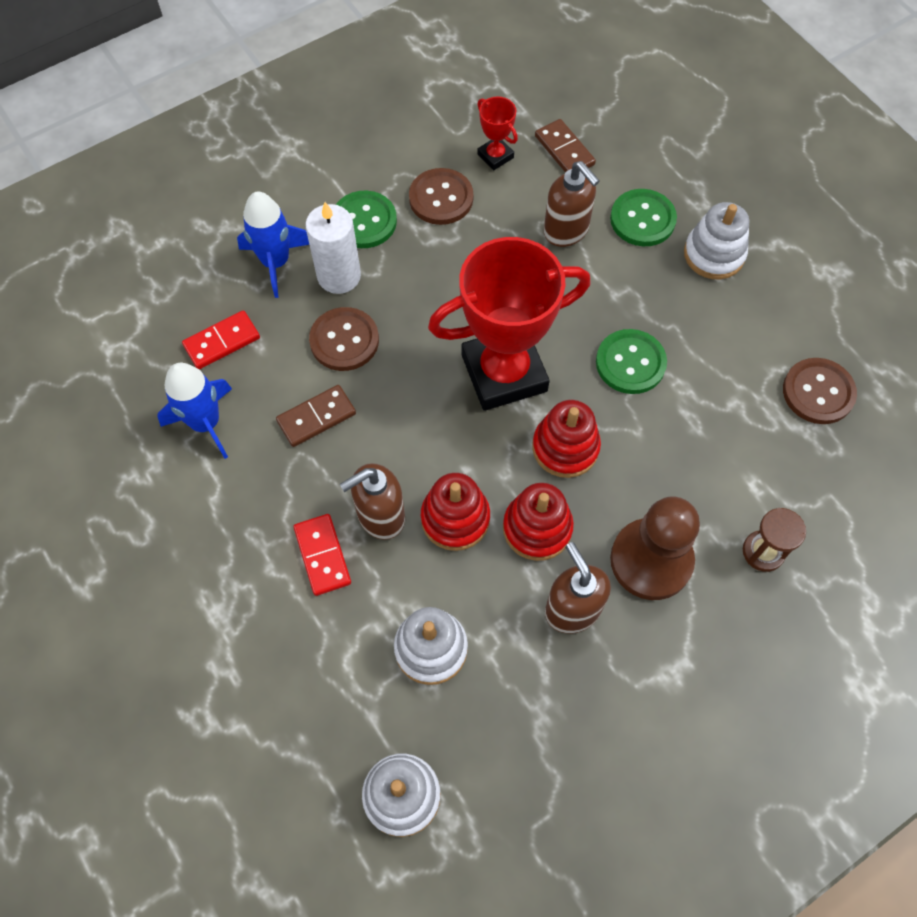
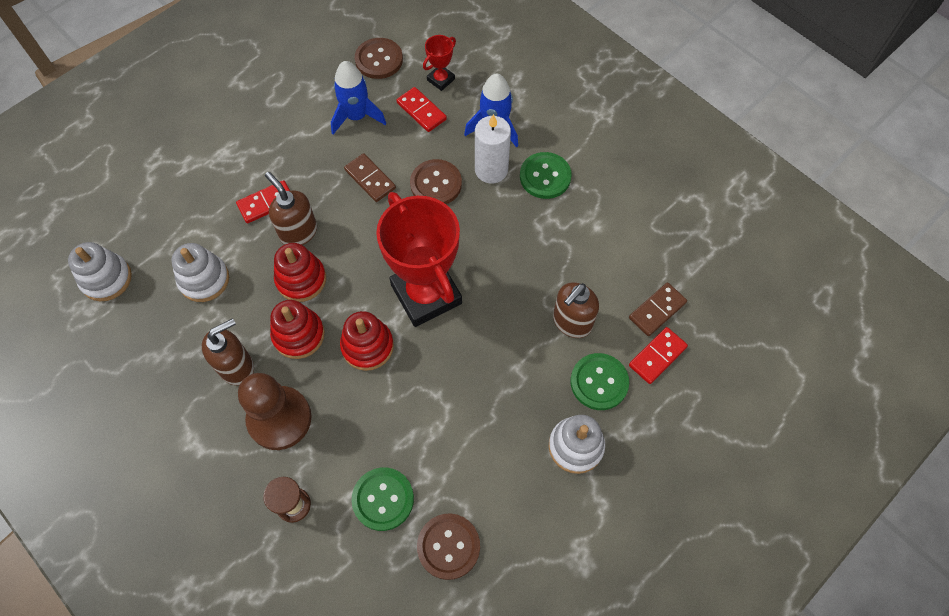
camera: 80 degrees right, 0 degrees up
brown button [409,168,473,225] -> brown button moved to [355,38,403,79]
red trophy [477,96,518,170] -> red trophy moved to [423,35,456,91]
green button [596,329,667,394] -> green button moved to [351,468,414,531]
none -> red domino [629,327,688,384]

